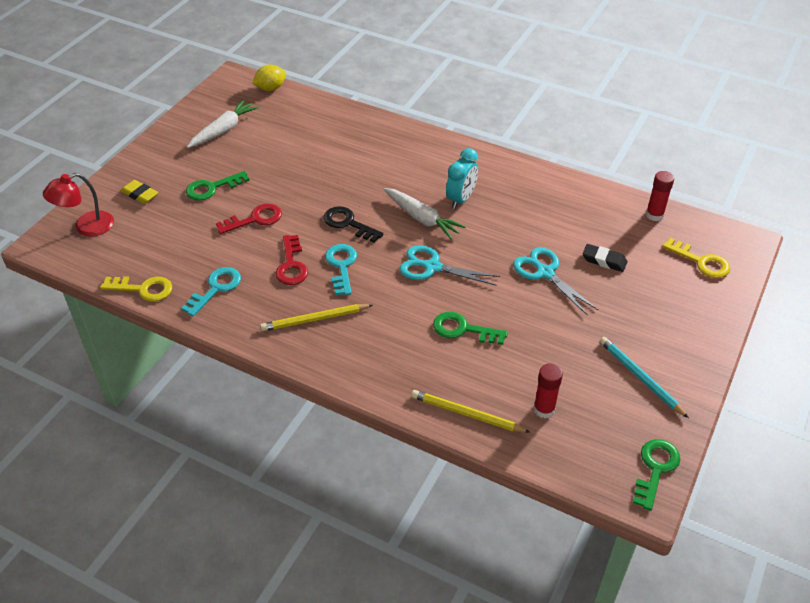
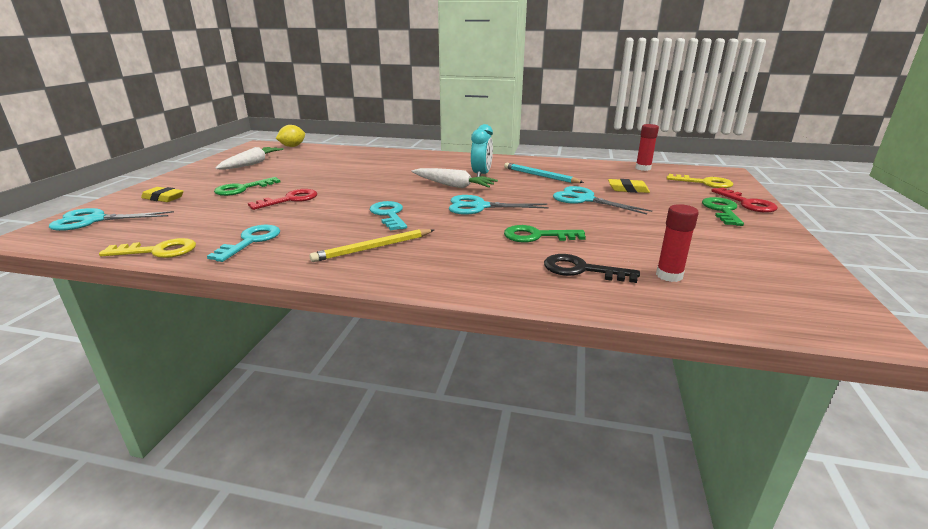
camera: 15 degrees left, 20 degrees down
red lamp [43,173,114,237] -> turquoise scissors [49,208,174,231]
red key [275,235,308,285] -> red key moved to [711,187,778,213]
black key [323,206,384,243] -> black key moved to [544,254,640,283]
yellow pencil [411,390,531,433] -> none
black eraser [582,244,627,272] -> yellow eraser [608,179,650,193]
turquoise pencil [600,337,689,418] -> turquoise pencil moved to [504,163,584,183]
green key [633,439,680,511] -> green key moved to [702,197,744,226]

